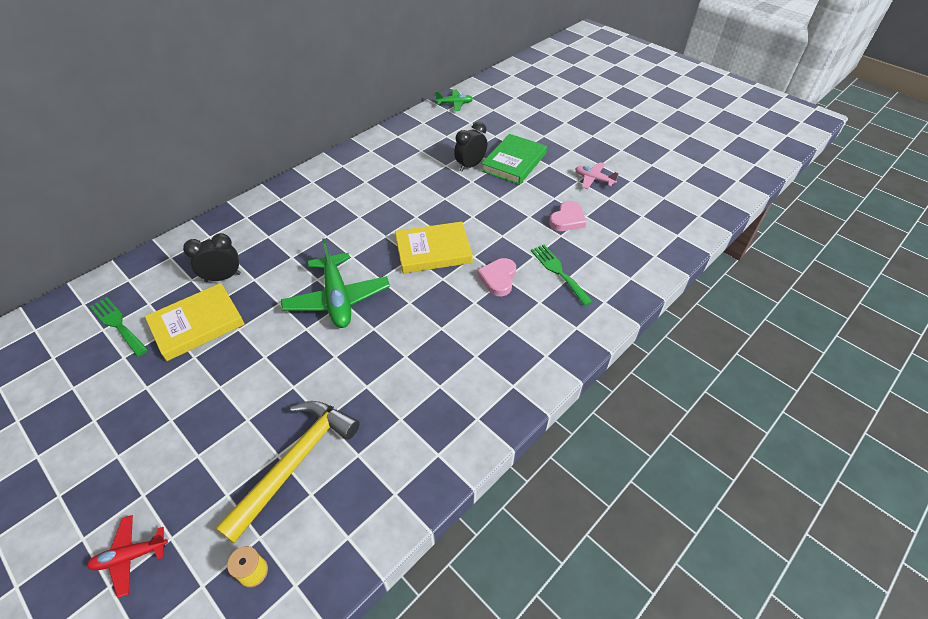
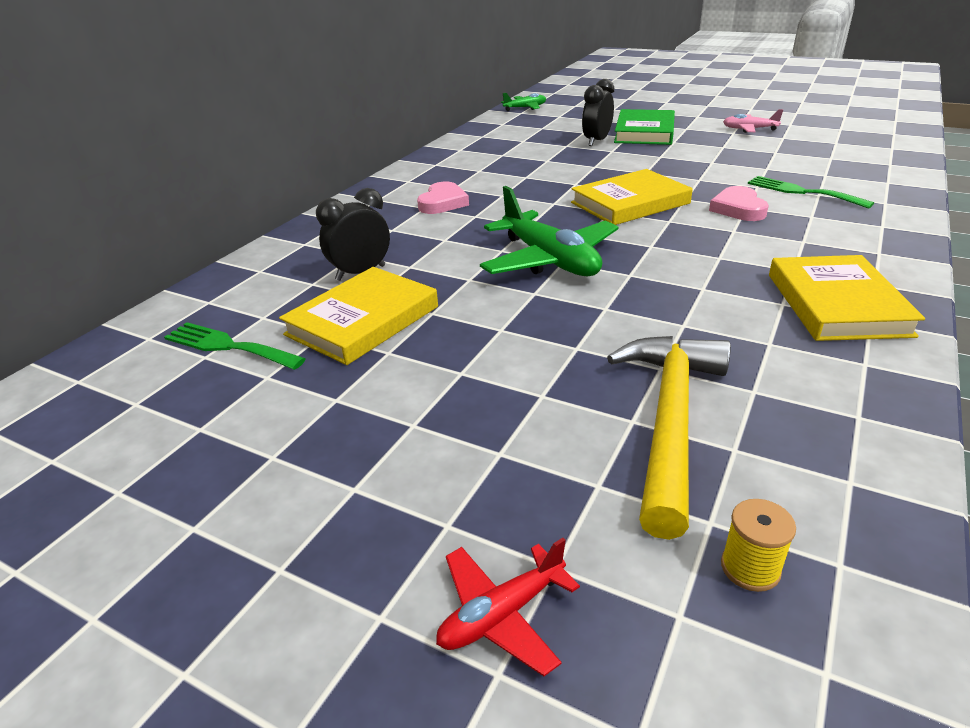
camera: 15 degrees left, 15 degrees down
pink heart [549,201,586,231] -> pink heart moved to [417,182,469,214]
none -> yellow book [769,255,925,341]

